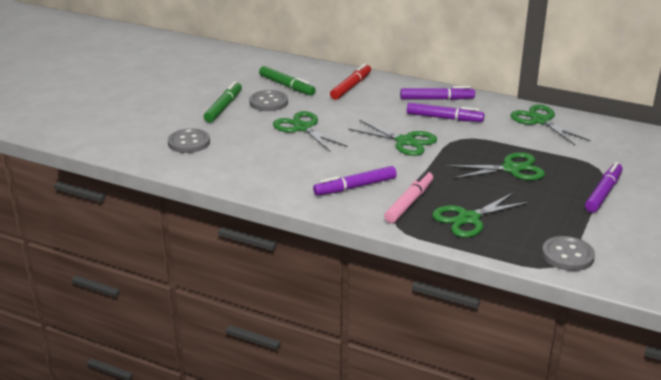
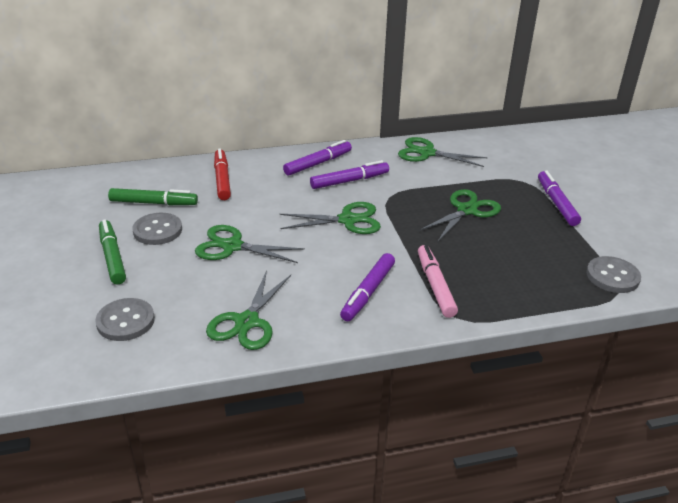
camera: 40 degrees left, 5 degrees up
green scissors [432,192,530,238] -> green scissors moved to [206,270,291,350]

